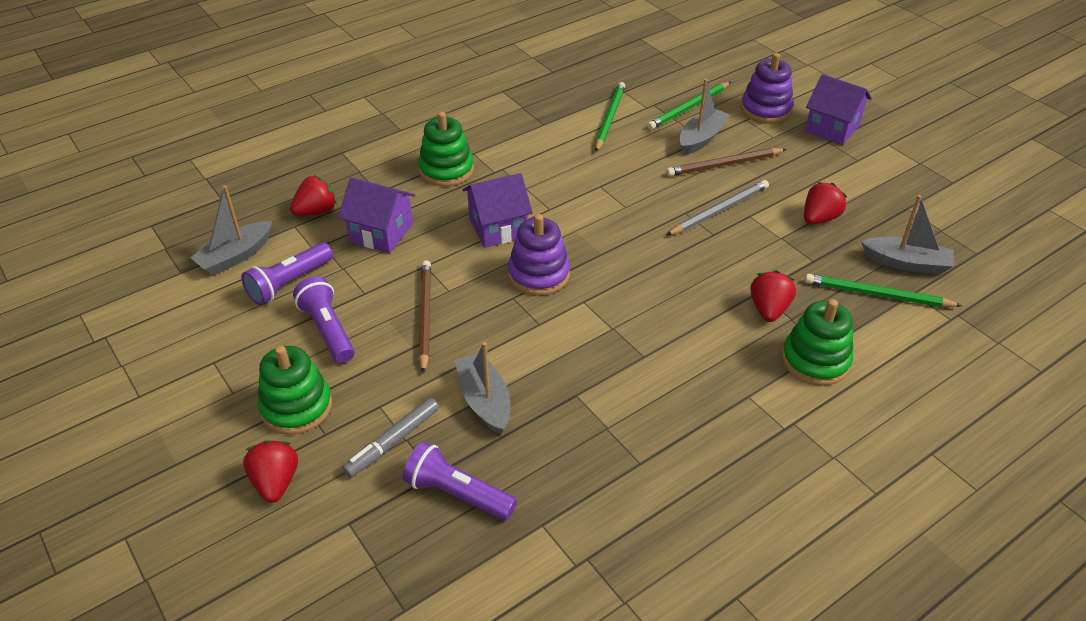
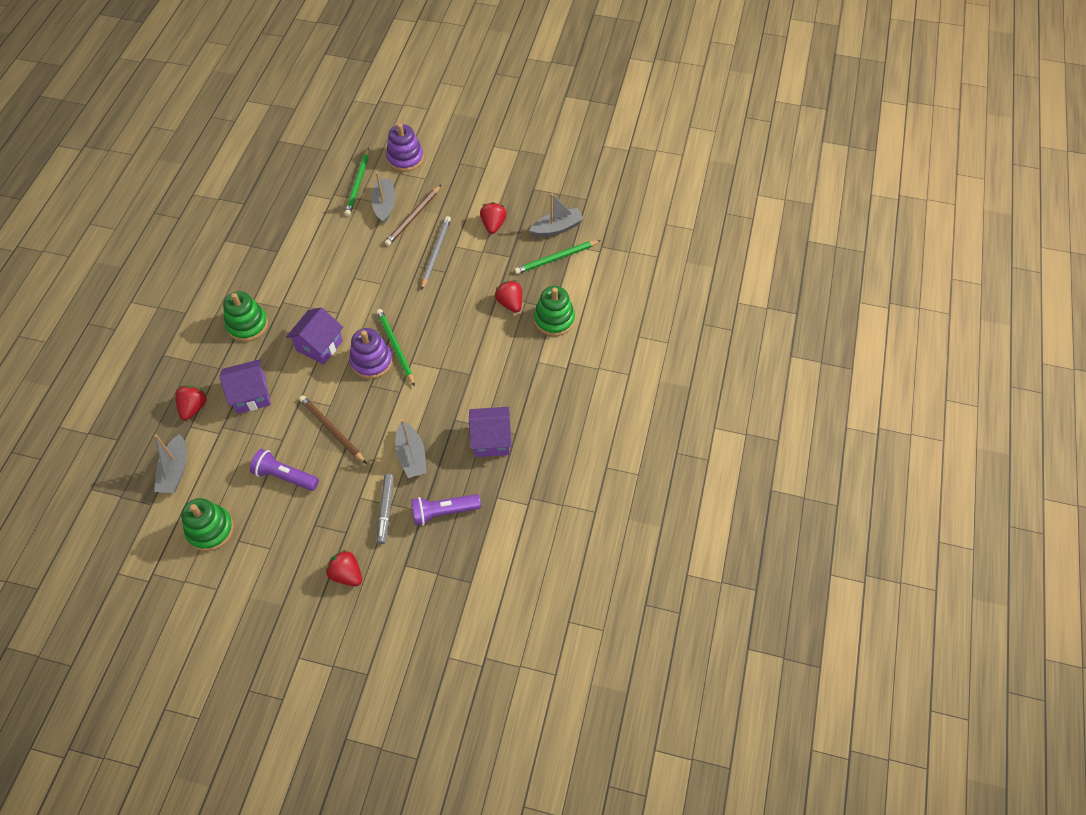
camera: 40 degrees left, 15 degrees up
purple flashlight [241,242,333,305] -> none
green stacking toy [258,346,332,435] -> green stacking toy moved to [181,498,234,551]
grey boat [455,342,510,435] -> grey boat turned 135 degrees counterclockwise [395,419,427,478]
green pencil [595,82,625,152] -> green pencil moved to [376,309,415,386]
purple house [805,74,872,145] -> purple house moved to [469,407,512,457]

